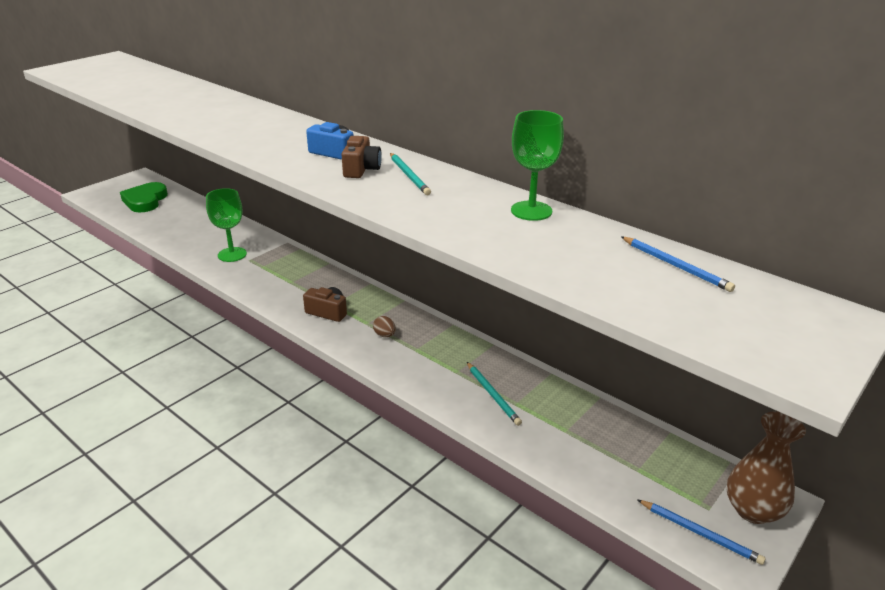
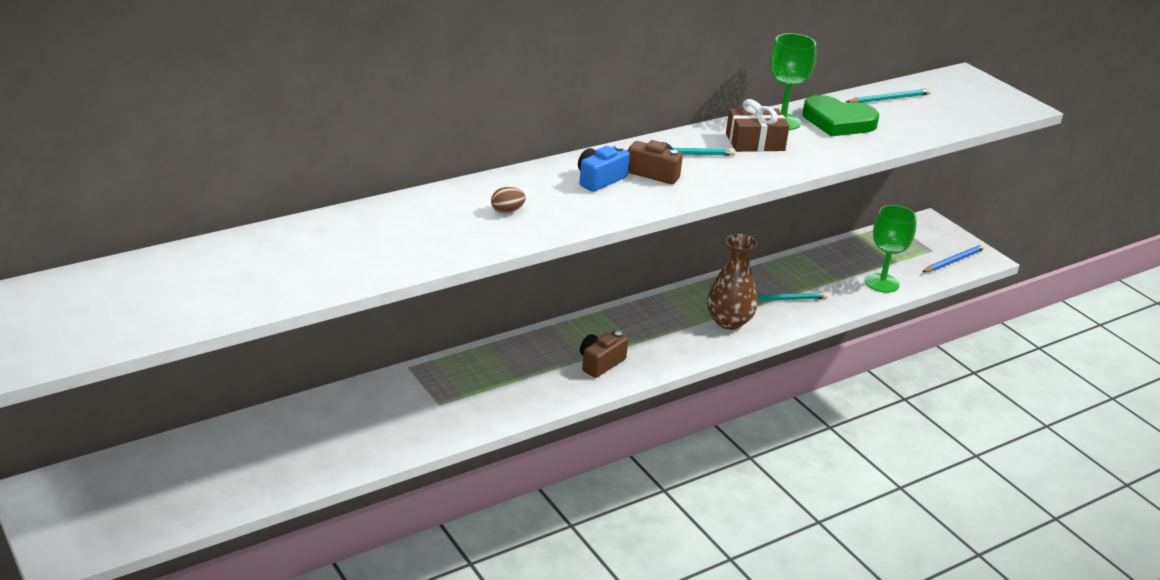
camera: 75 degrees left, 0 degrees up
green heart [120,182,168,212] -> green heart moved to [803,95,879,137]
green goblet [206,188,247,262] -> green goblet moved to [865,205,917,293]
brown egg [373,316,396,337] -> brown egg moved to [491,187,526,214]
blue pencil [621,236,735,292] -> turquoise pencil [846,88,931,103]
brown vase [727,411,806,524] -> brown vase moved to [707,234,758,330]
none -> brown gift [726,99,789,152]

